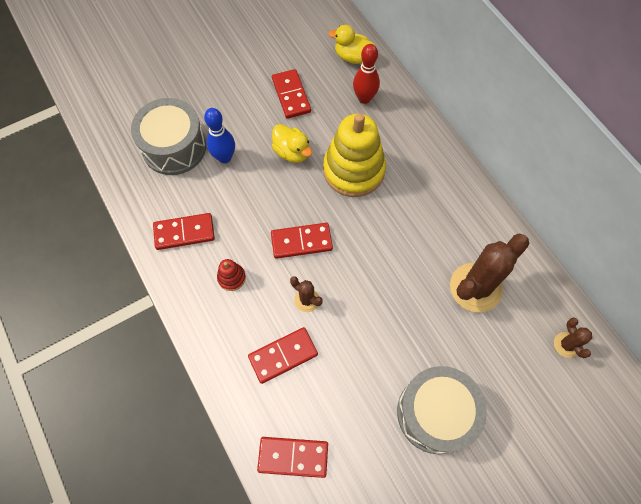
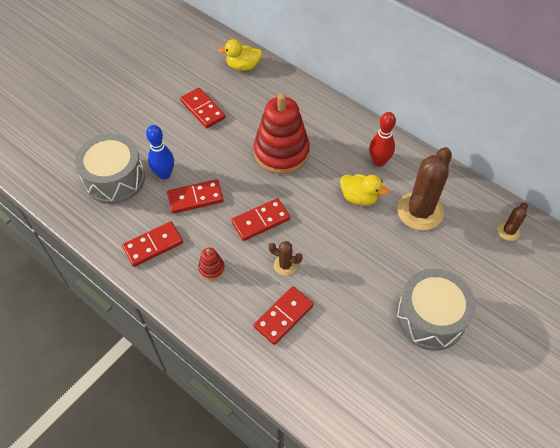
camera: 20 degrees left, 10 degrees down
red domino [257,437,328,478] -> red domino moved to [167,179,224,214]
yellow duck [272,124,312,163] -> yellow duck moved to [340,174,389,206]
yellow stacking toy [323,113,386,197] -> red stacking toy [254,93,310,174]
red bowling pin [353,44,380,104] -> red bowling pin moved to [369,112,396,167]
brown cactus [554,317,592,358] -> brown cactus turned 75 degrees clockwise [498,202,528,241]

